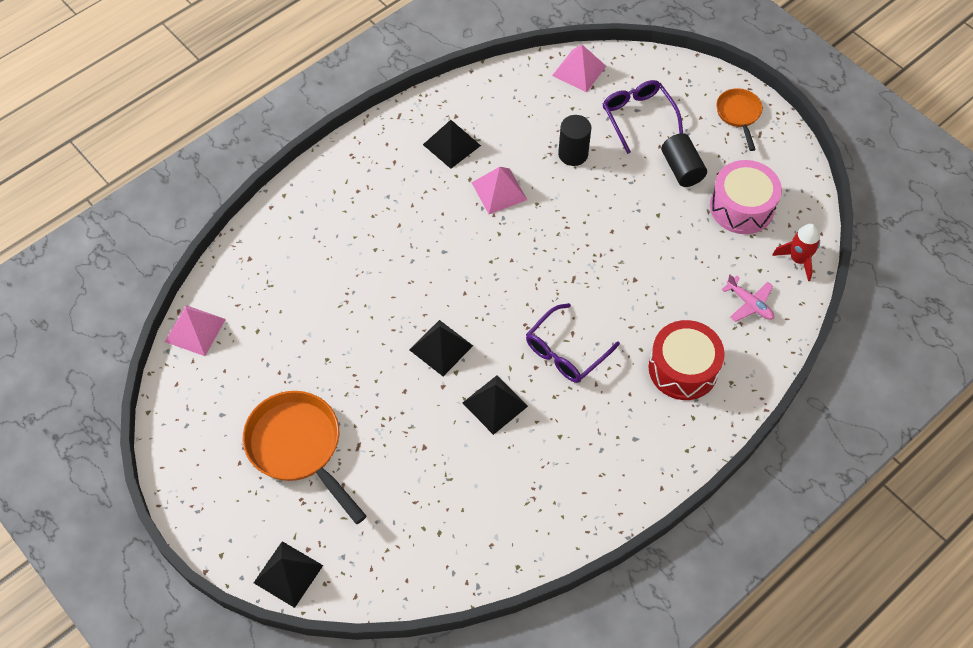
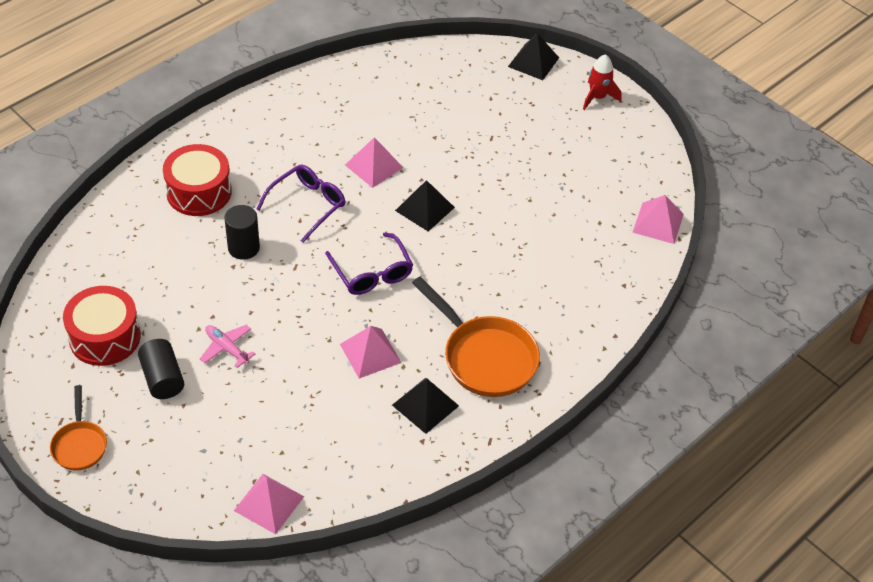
camera: 175 degrees right, 10 degrees down
orange pan [243,391,367,524] -> orange pan moved to [412,276,540,397]
black pyramid [463,375,528,435] -> pink pyramid [345,137,403,188]
black cylinder [558,115,591,166] -> black cylinder moved to [224,205,260,260]
purple glasses [603,80,683,154] -> purple glasses moved to [325,232,413,295]
pink drum [710,160,782,234] -> red drum [63,286,141,366]
pink plane [722,274,774,322] -> pink plane moved to [200,325,255,368]
red rocket [772,224,820,281] -> red rocket moved to [583,54,621,110]

